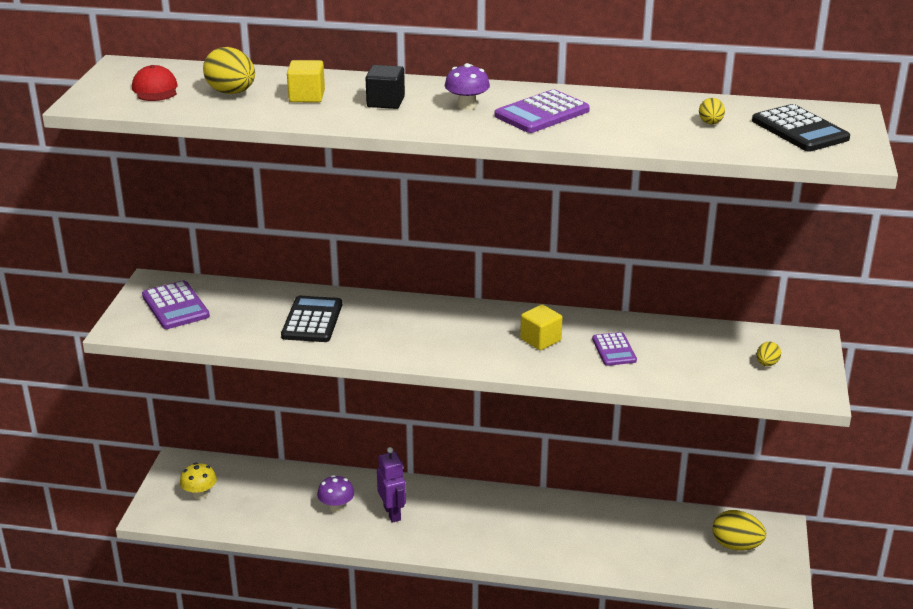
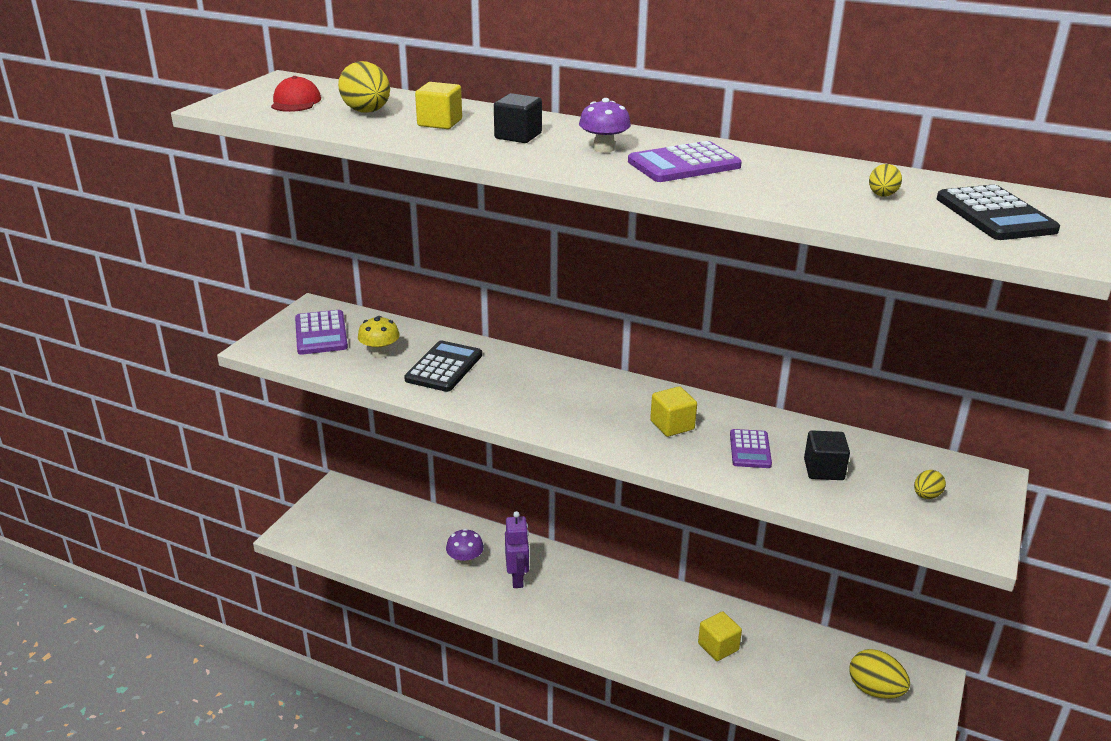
camera: 15 degrees right, 0 degrees up
yellow mushroom [180,463,217,500] -> yellow mushroom moved to [358,316,400,358]
none -> yellow cube [698,611,742,661]
none -> black cube [804,430,850,480]

